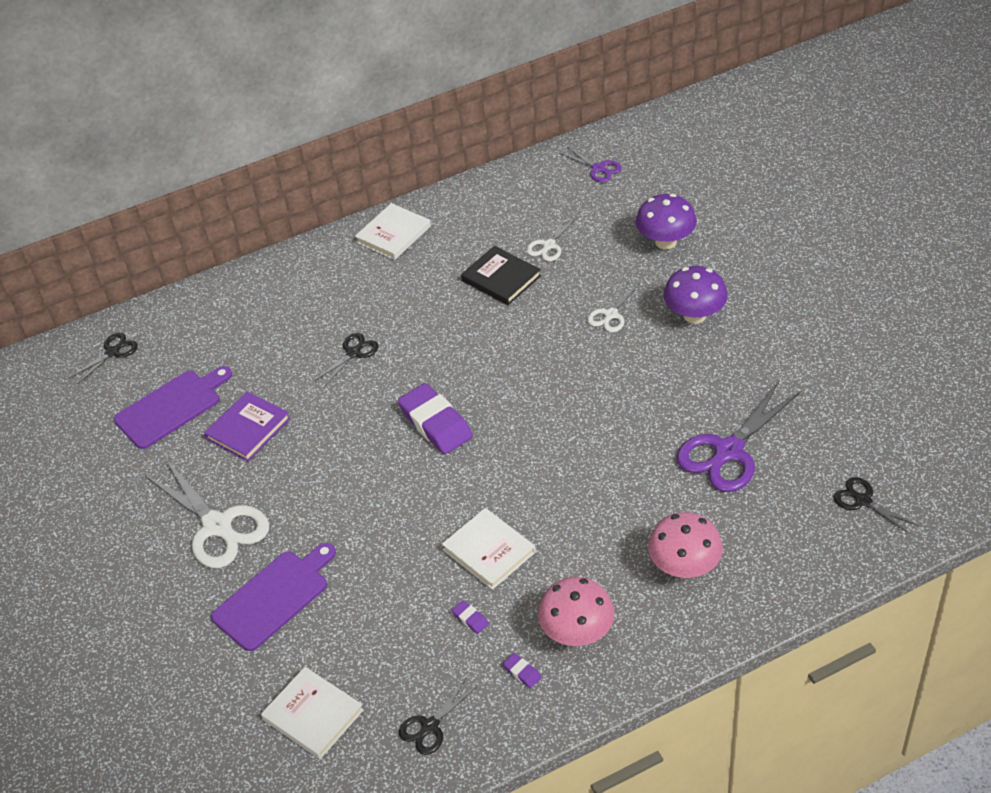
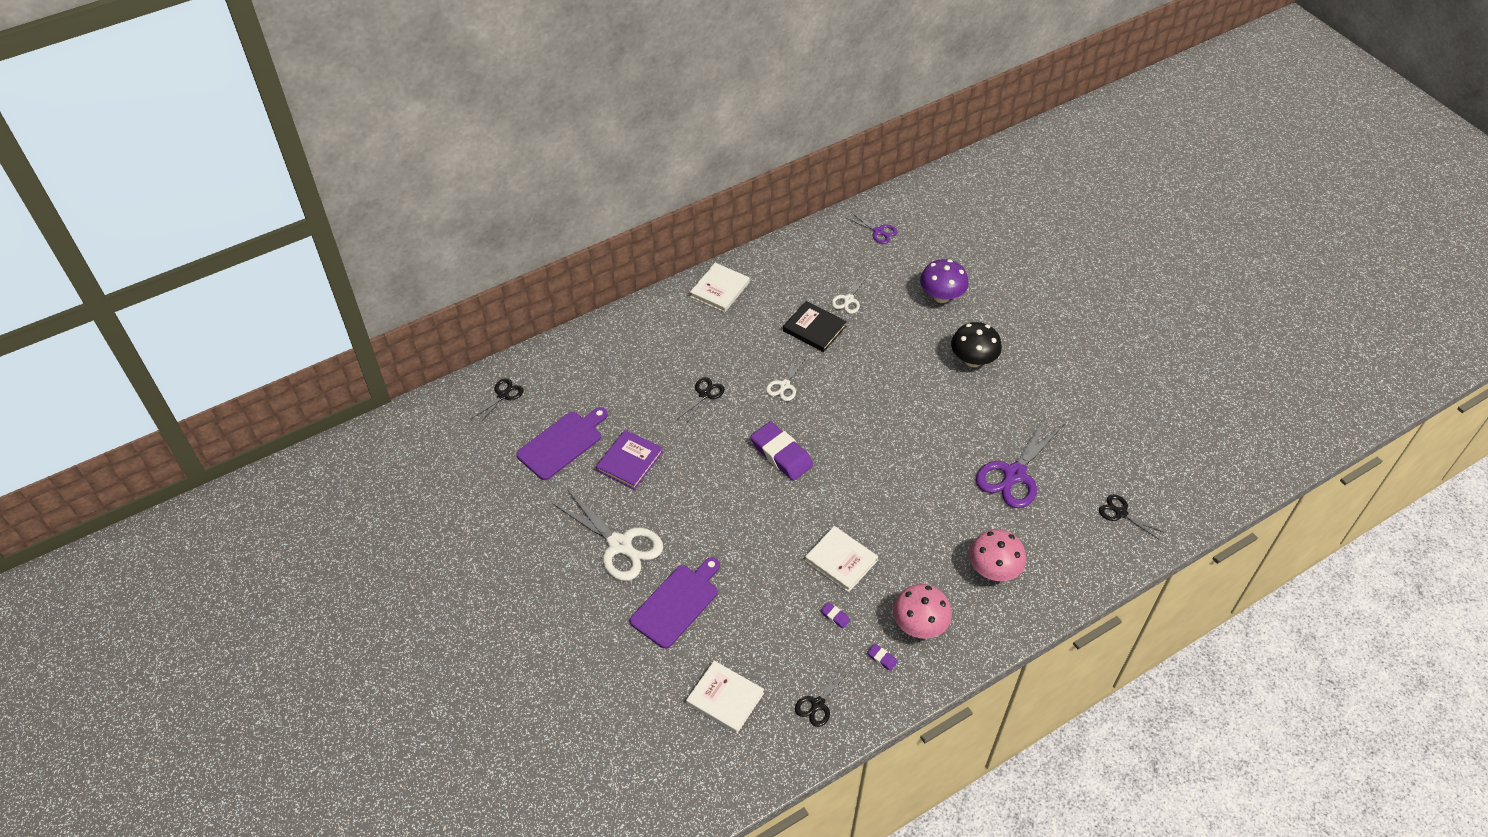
camera: 10 degrees left, 5 degrees up
white scissors [587,280,640,332] -> white scissors moved to [766,355,806,401]
purple mushroom [663,266,728,324] -> black mushroom [951,322,1002,367]

